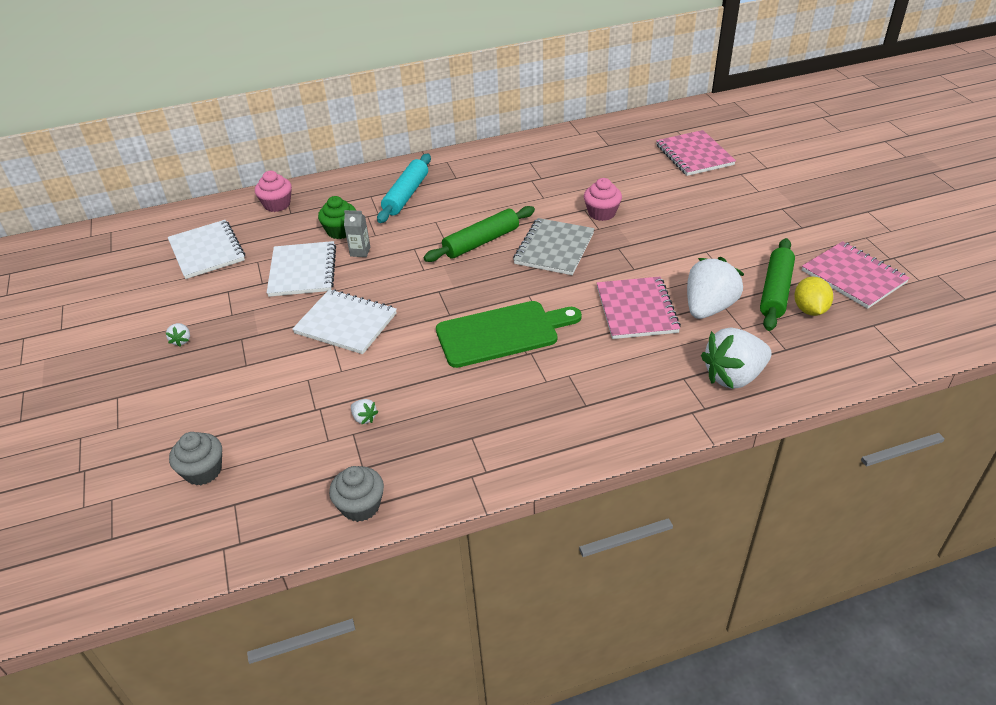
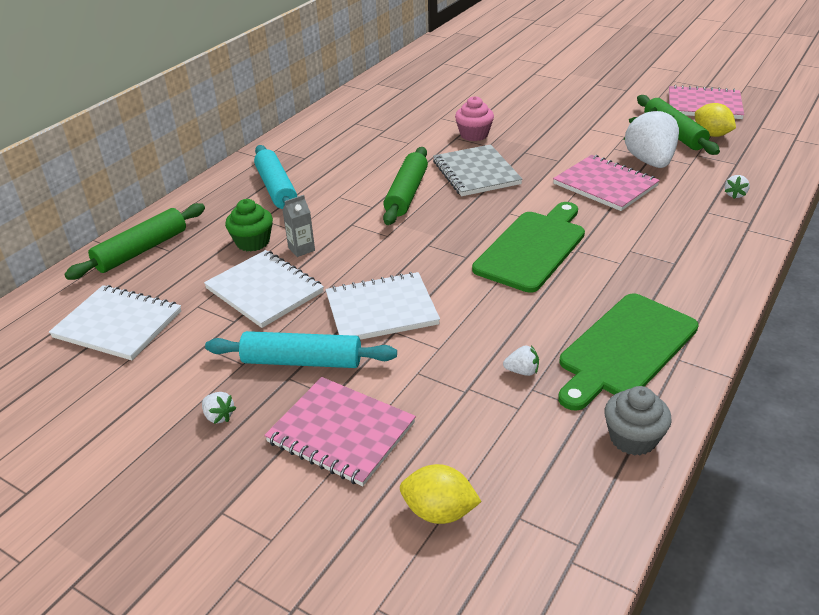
camera: 40 degrees left, 5 degrees down
grey cupcake [169,432,222,485] -> yellow lemon [400,464,482,524]
pink cupcake [255,171,292,212] -> green rolling pin [64,203,205,280]
pink notebook [656,130,736,176] -> pink notebook moved to [264,377,416,486]
white strawberry [701,327,772,389] -> white strawberry [725,175,750,199], size x0.41
none -> turquoise rolling pin [205,331,397,368]
none -> green cutting board [558,293,699,411]

